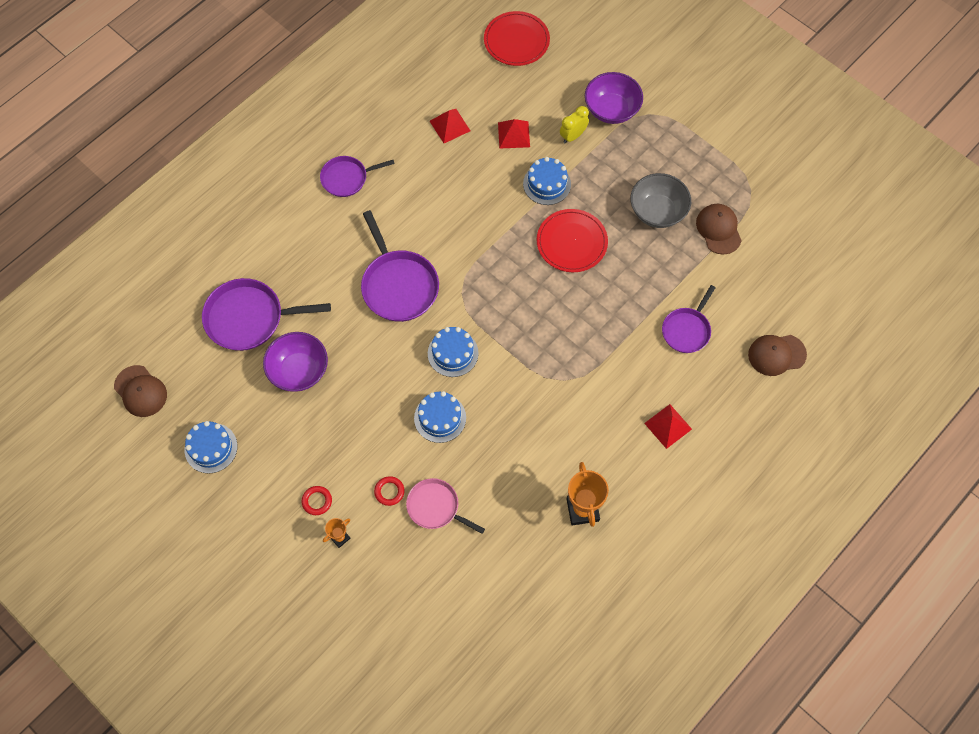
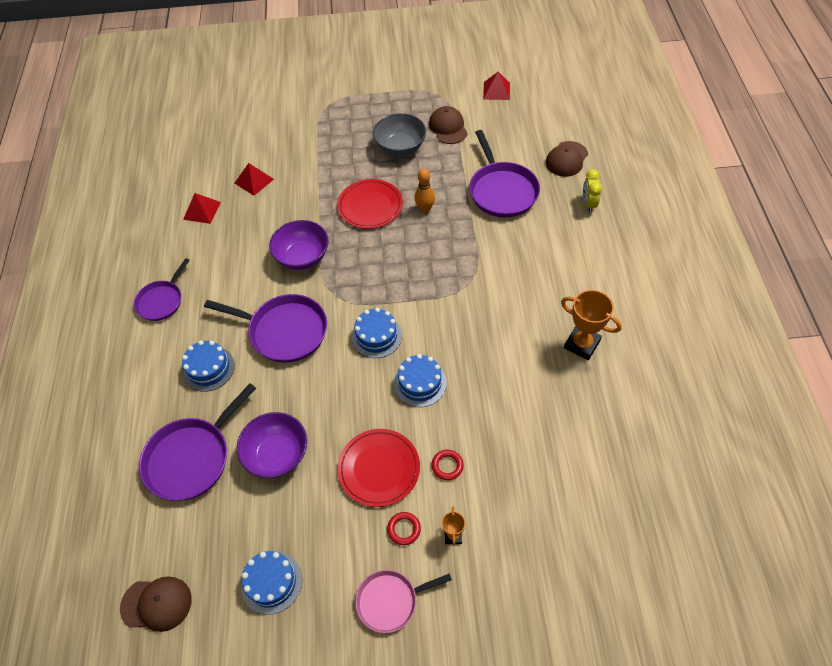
camera: 45 degrees left, 10 degrees down
pink pan [406,478,485,534] -> pink pan moved to [355,570,452,633]
red plate [484,11,550,66] -> red plate moved to [338,429,420,507]
blue cake [523,157,571,205] -> blue cake moved to [182,340,235,392]
yellow clock [560,106,589,143] -> yellow clock moved to [583,169,602,213]
purple bowl [585,72,643,124] -> purple bowl moved to [269,220,329,270]
red pyramid [644,404,692,449] -> red pyramid moved to [483,72,510,100]
purple pan [662,285,716,353] -> purple pan [469,130,540,217], size x1.61
brown cap [696,204,742,255] -> brown cap turned 45 degrees clockwise [429,106,468,144]
none -> orange bowling pin [414,169,435,213]

